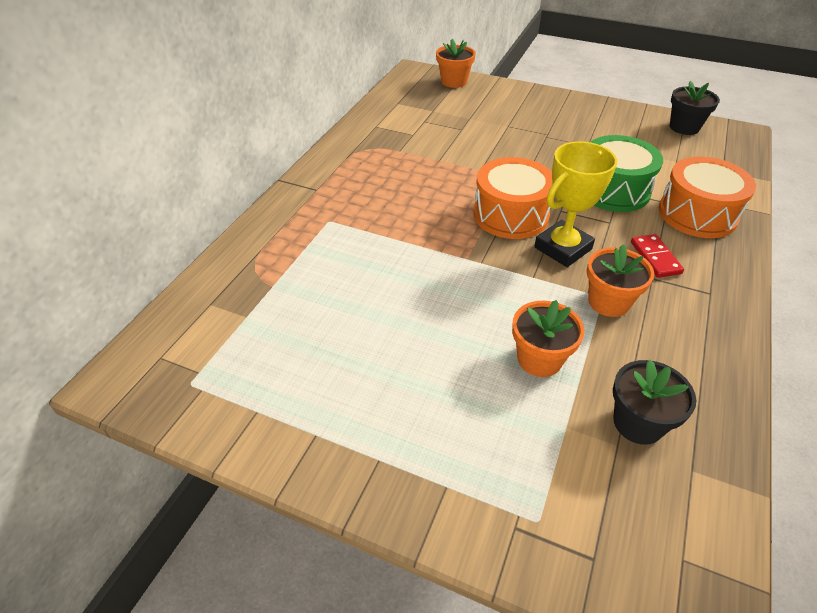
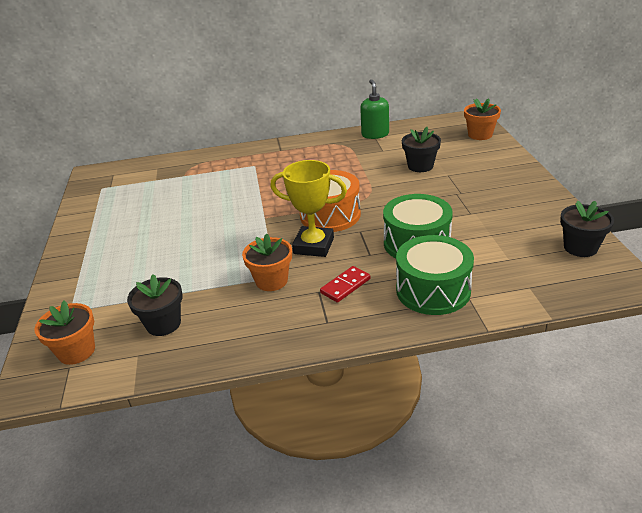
camera: 60 degrees right, 10 degrees down
orange flower pot [512,300,585,377] -> orange flower pot moved to [34,301,95,365]
orange drum [658,157,756,238] -> green drum [396,235,474,315]
none -> green soap dispenser [360,79,389,139]
none -> black flower pot [402,127,441,172]

